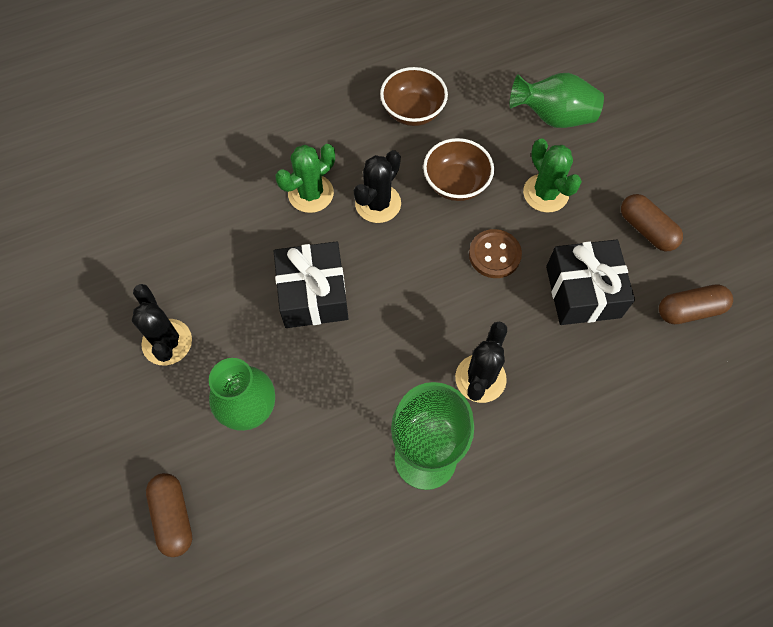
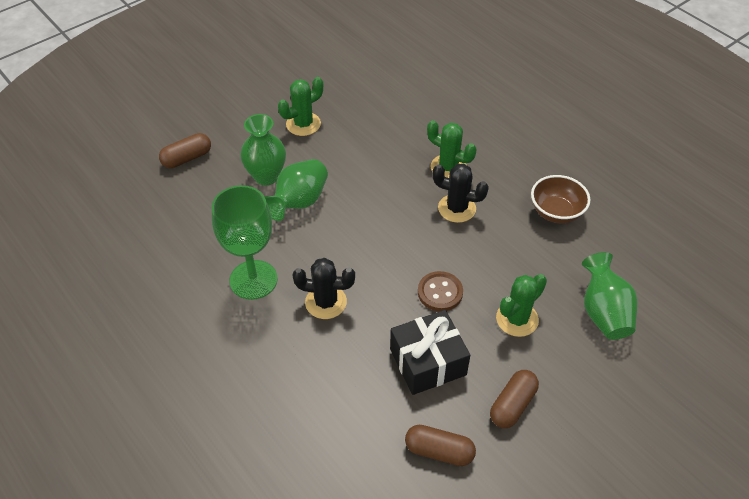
camera: 75 degrees right, 15 degrees down
black cactus [132,284,192,365] -> green cactus [278,77,323,136]
black gift [274,241,349,328] -> none
brown bowl [423,138,494,201] -> none
brown capsule [659,285,733,324] -> brown capsule turned 45 degrees counterclockwise [405,425,476,466]
none -> green vase [264,159,328,221]

